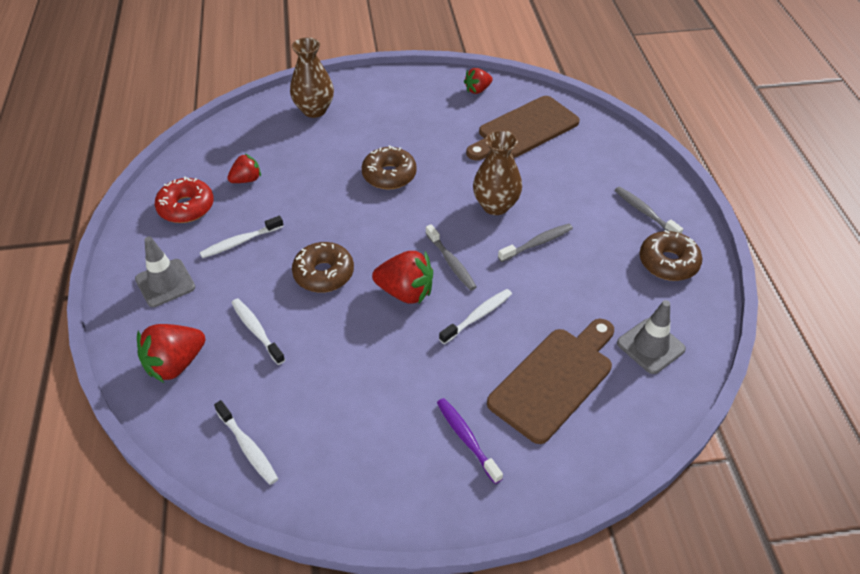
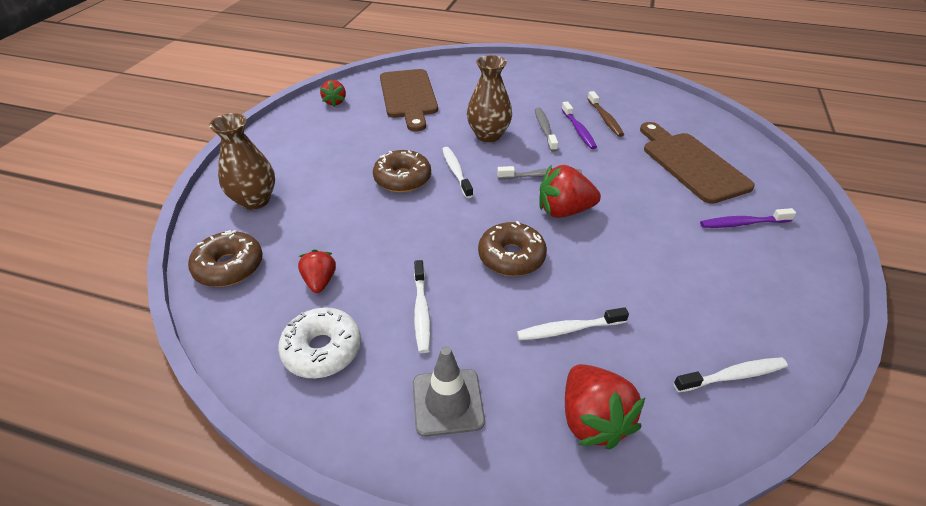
camera: 65 degrees left, 5 degrees down
red donut [155,176,214,223] -> white donut [278,308,361,378]
red strawberry [372,251,433,305] -> red strawberry turned 135 degrees counterclockwise [539,165,601,218]
white toothbrush [439,289,512,344] -> white toothbrush moved to [442,147,473,198]
grey toothbrush [615,187,683,234] -> none
grey traffic cone [617,300,686,374] -> none
brown donut [640,230,702,281] -> brown donut moved to [188,230,263,287]
none -> purple toothbrush [561,101,597,149]
none -> brown toothbrush [588,91,624,137]

